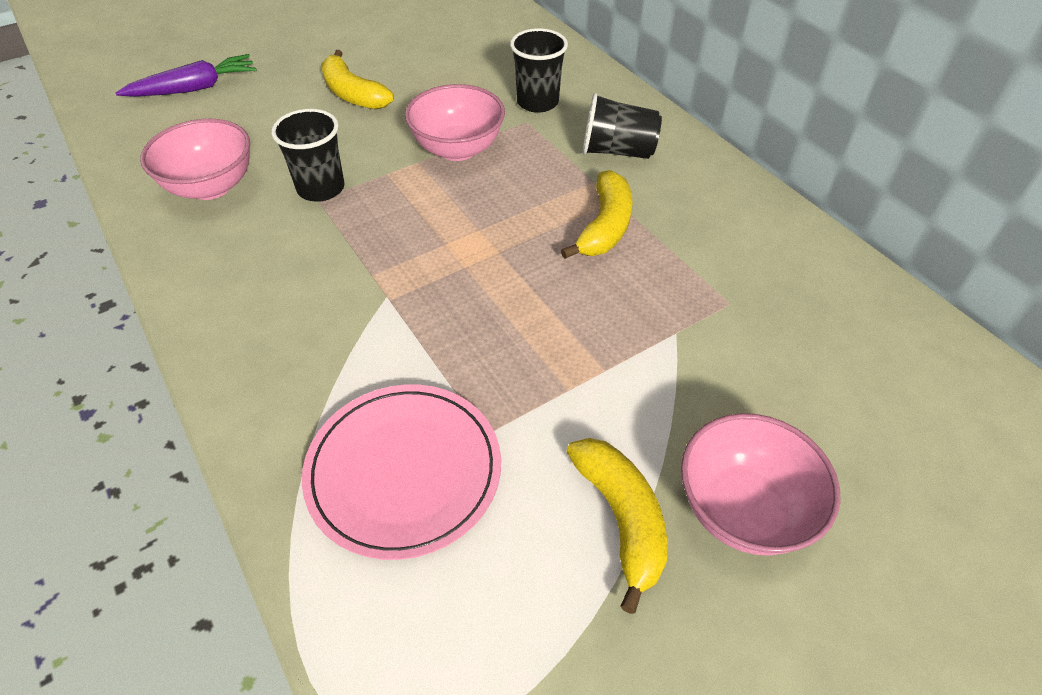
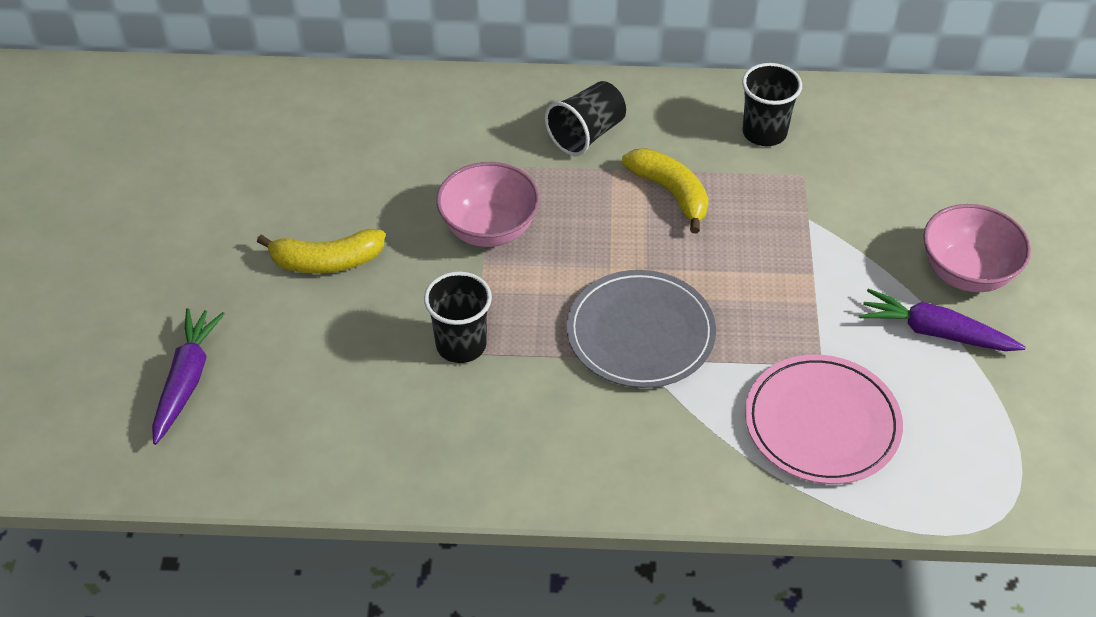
camera: 55 degrees left, 0 degrees up
pink bowl [140,119,250,200] -> none
black cup [510,28,568,113] -> black cup moved to [742,63,802,146]
yellow banana [566,438,668,614] -> purple carrot [859,289,1026,351]
none -> grey plate [567,270,716,388]

